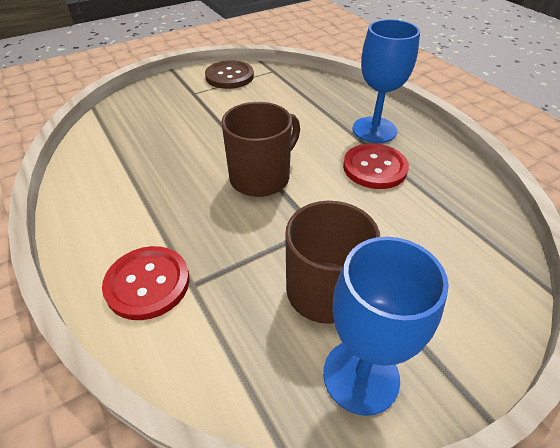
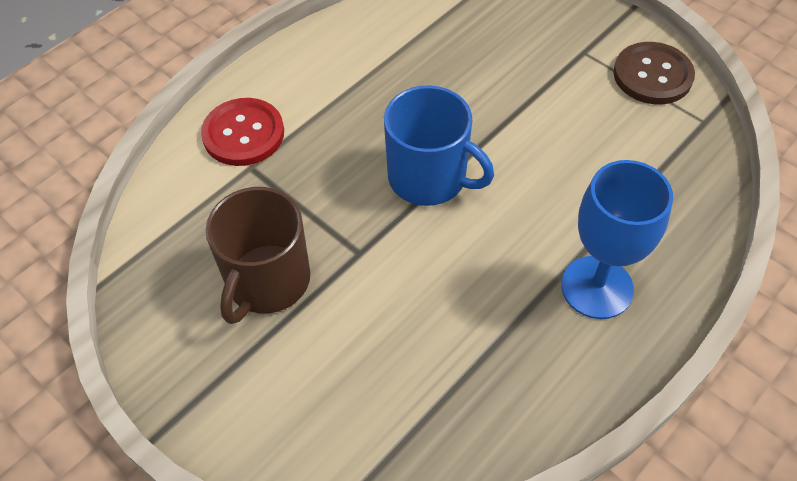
camera: 75 degrees right, 10 degrees up
brown mug [221,102,300,197] -> blue mug [384,86,494,206]
blue goblet [323,237,449,416] -> none
red button [343,143,409,189] -> none

